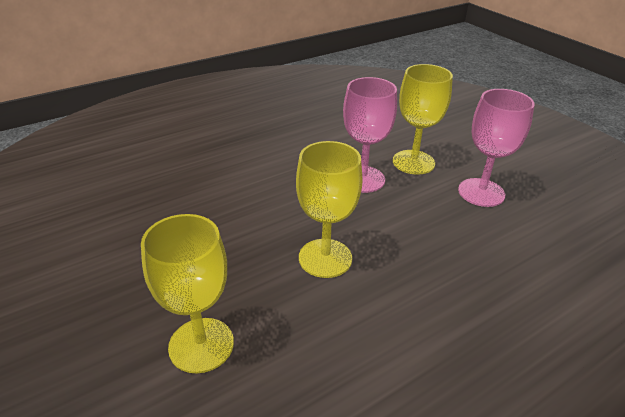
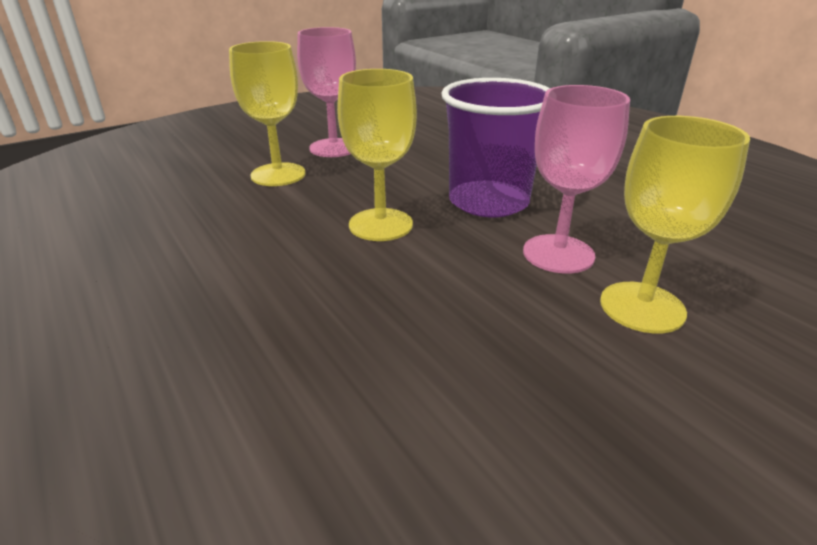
camera: 90 degrees right, 5 degrees down
pink goblet [458,89,535,207] -> pink goblet moved to [297,27,356,157]
none -> purple cup [441,78,550,217]

